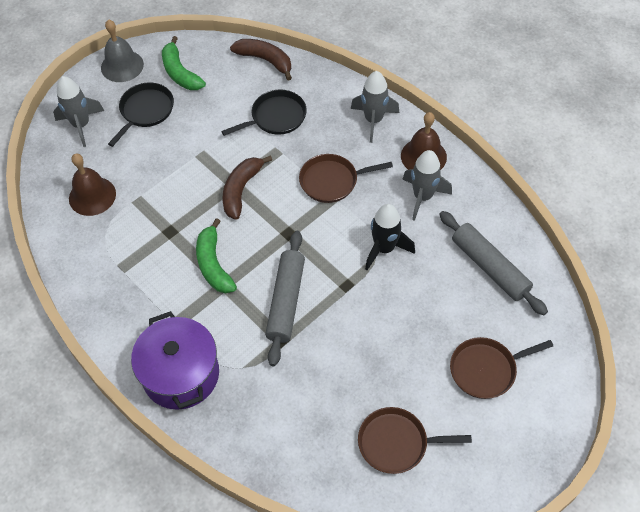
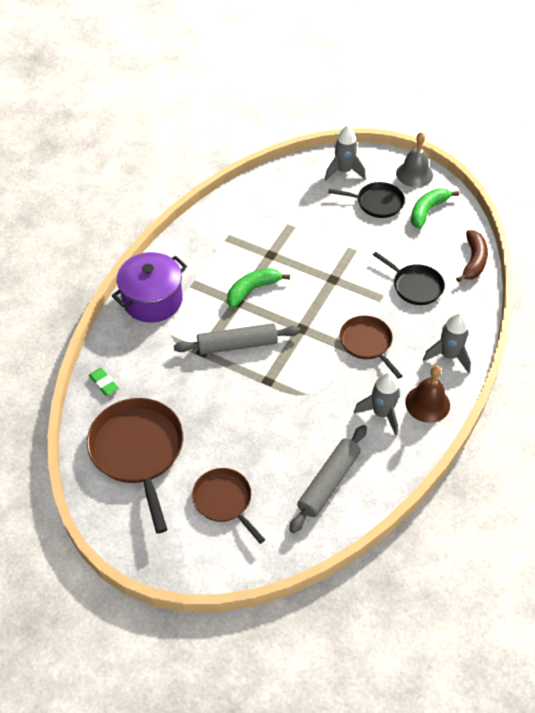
camera: 70 degrees right, 5 degrees down
brown bell [69,153,116,216] -> none
brown banana [223,155,272,220] -> none
brown pan [358,407,472,474] -> brown pan [87,398,184,534], size x1.68
black rocket [365,204,415,270] -> none
none -> green eraser [89,368,119,396]

